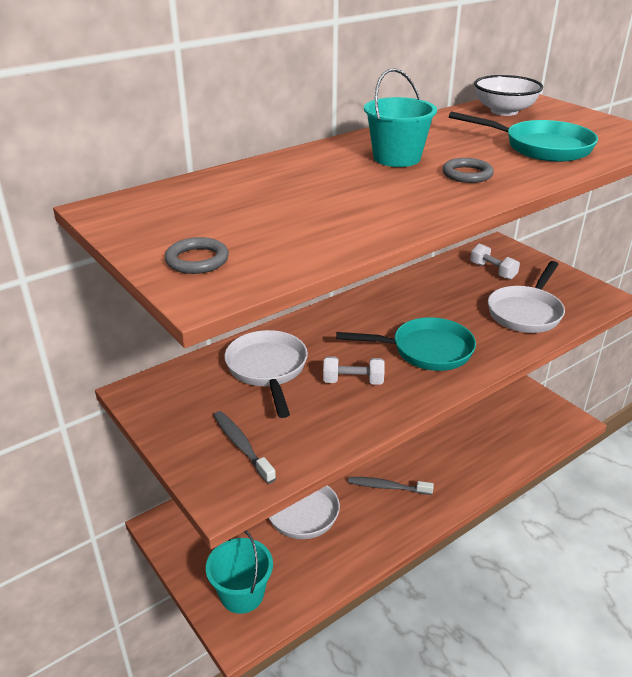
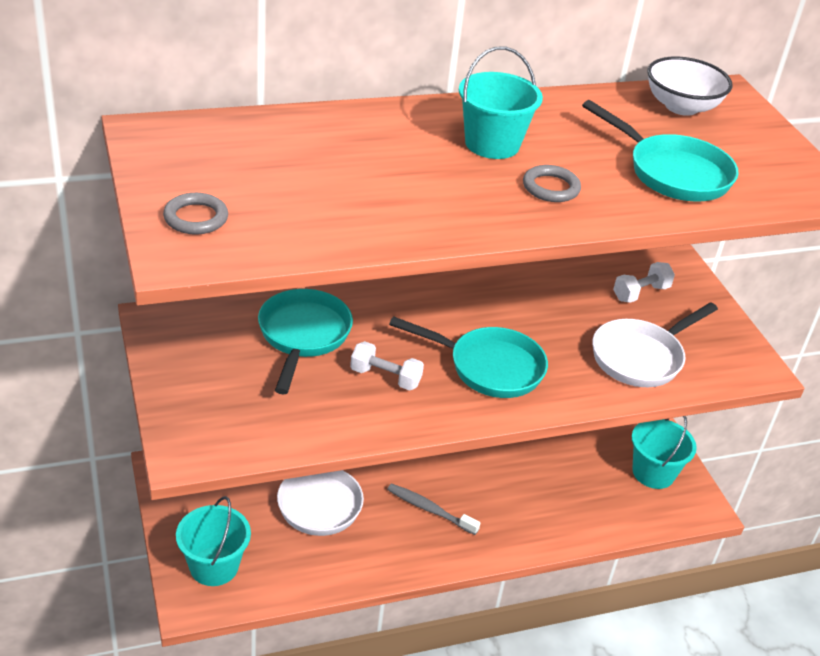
camera: 15 degrees right, 5 degrees up
grey toothbrush [213,411,276,484] -> none
white pan [225,330,308,418] -> turquoise pan [258,289,353,395]
white dumbbell [470,243,520,280] -> white dumbbell turned 75 degrees clockwise [613,262,675,303]
none -> turquoise bucket [632,416,697,489]

